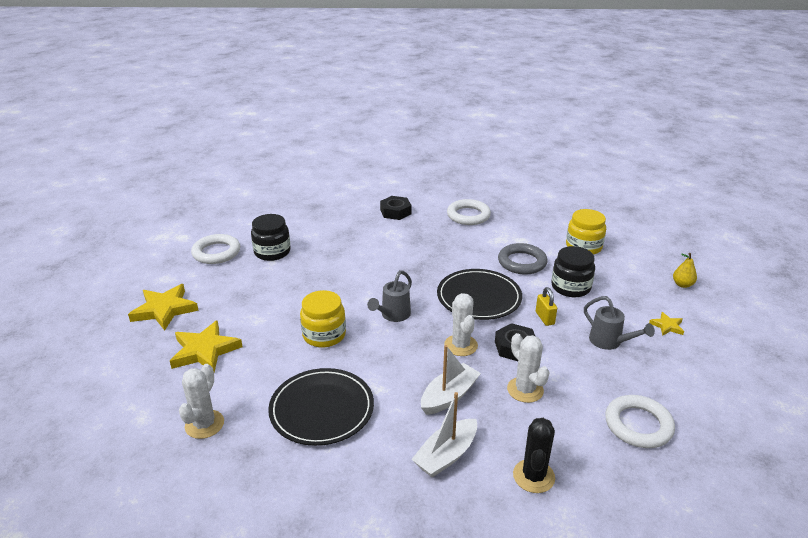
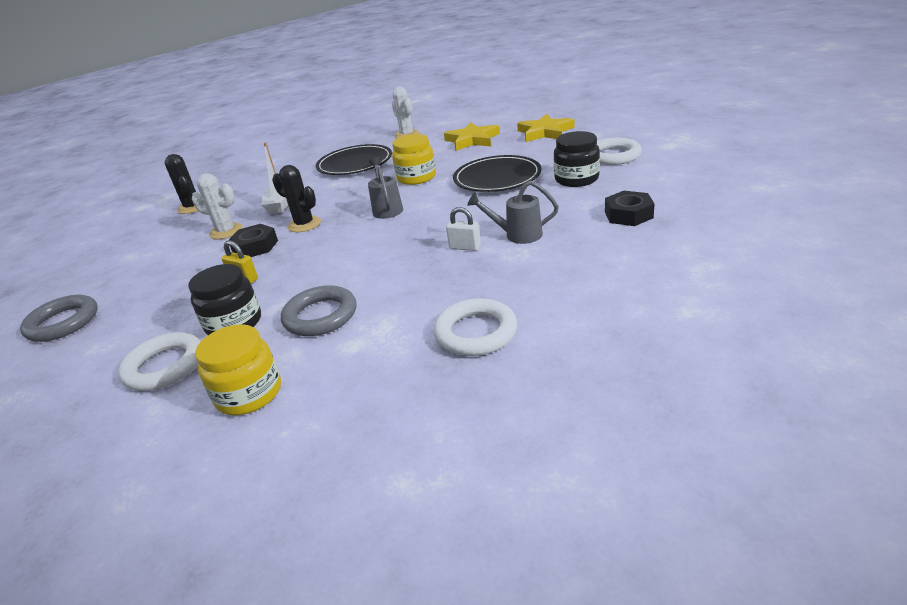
camera: 140 degrees right, 0 degrees up
black nut [380,196,411,220] -> black nut moved to [605,191,655,226]
white boat [411,392,477,478] -> none
black plate [437,269,522,320] -> black plate moved to [453,155,541,192]
white cactus [444,293,478,356] -> black cactus [272,165,321,232]
grey watering can [584,296,655,350] -> grey watering can moved to [467,181,559,244]
white ring [605,395,675,448] -> white ring moved to [118,332,201,391]
yellow star [649,312,684,336] -> none
yellow pear [673,253,697,288] -> none
none -> grey ring [20,295,98,342]
none -> white padlock [446,207,481,251]

